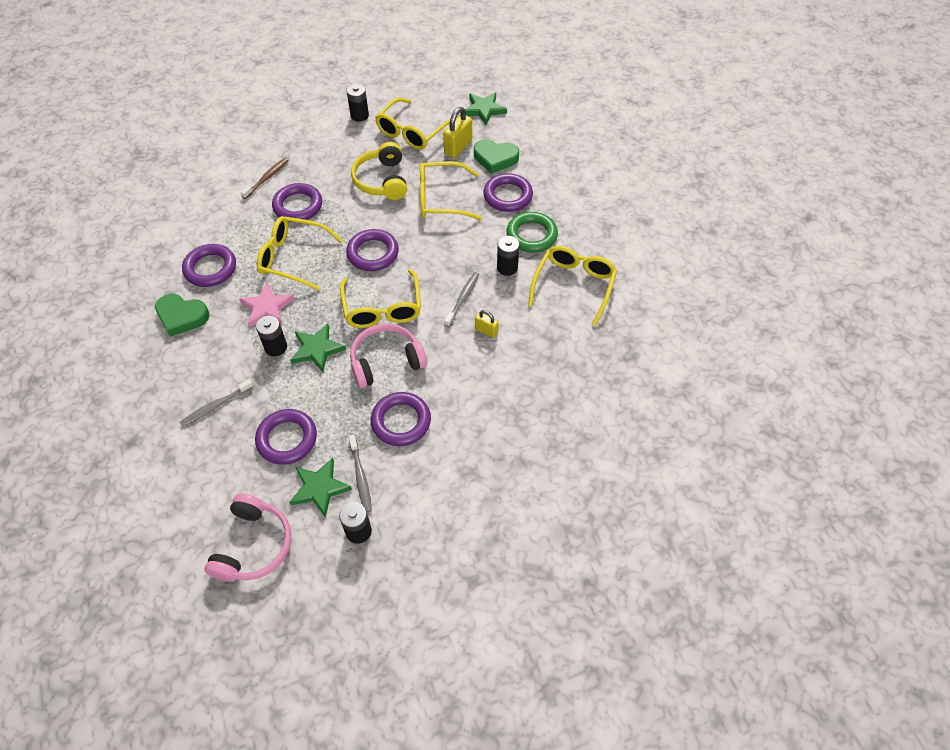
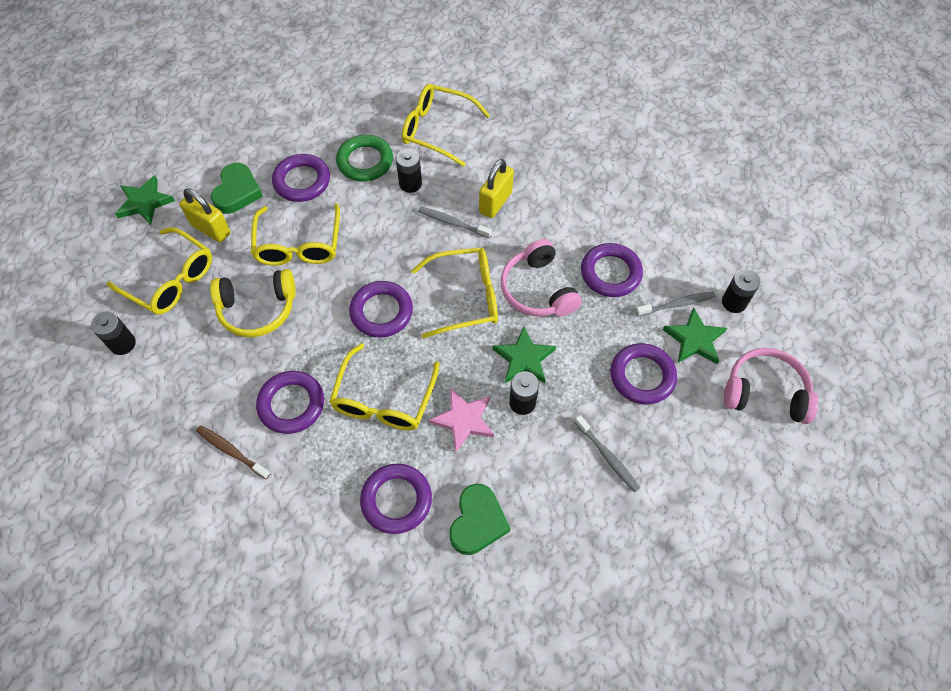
camera: 90 degrees left, 5 degrees up
yellow padlock [475,310,499,338] -> yellow padlock [479,159,514,218], size x1.73

